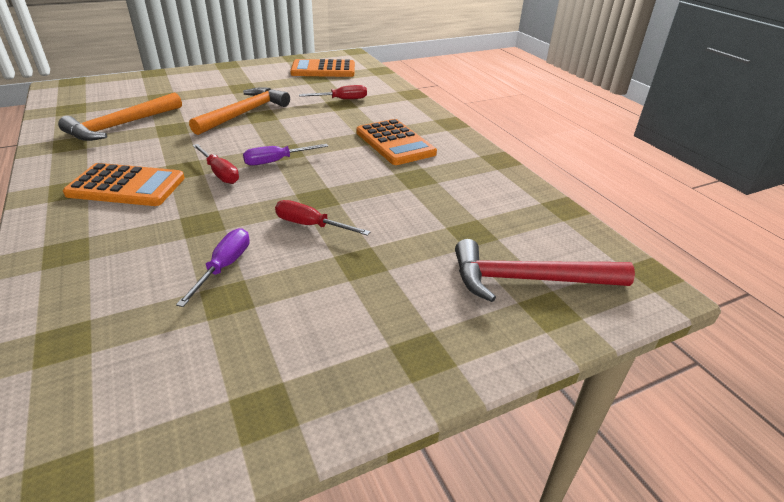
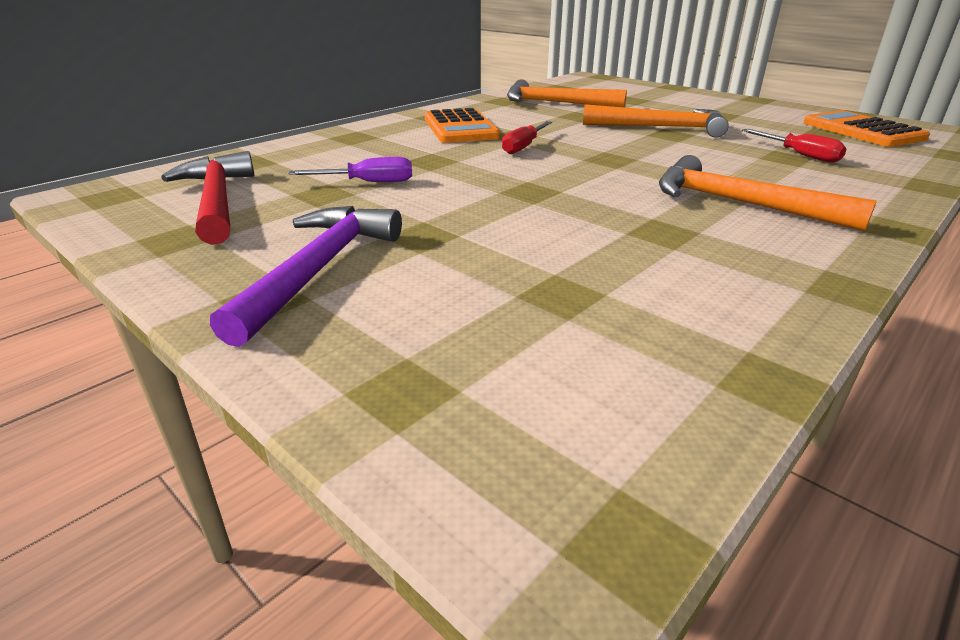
camera: 70 degrees right, 5 degrees down
purple screwdriver [243,144,328,166] -> none
red screwdriver [275,200,371,236] -> none
orange calculator [356,119,437,165] -> orange hammer [659,155,877,231]
red hammer [455,239,635,302] -> red hammer moved to [162,151,254,245]
none -> purple hammer [210,206,402,347]

